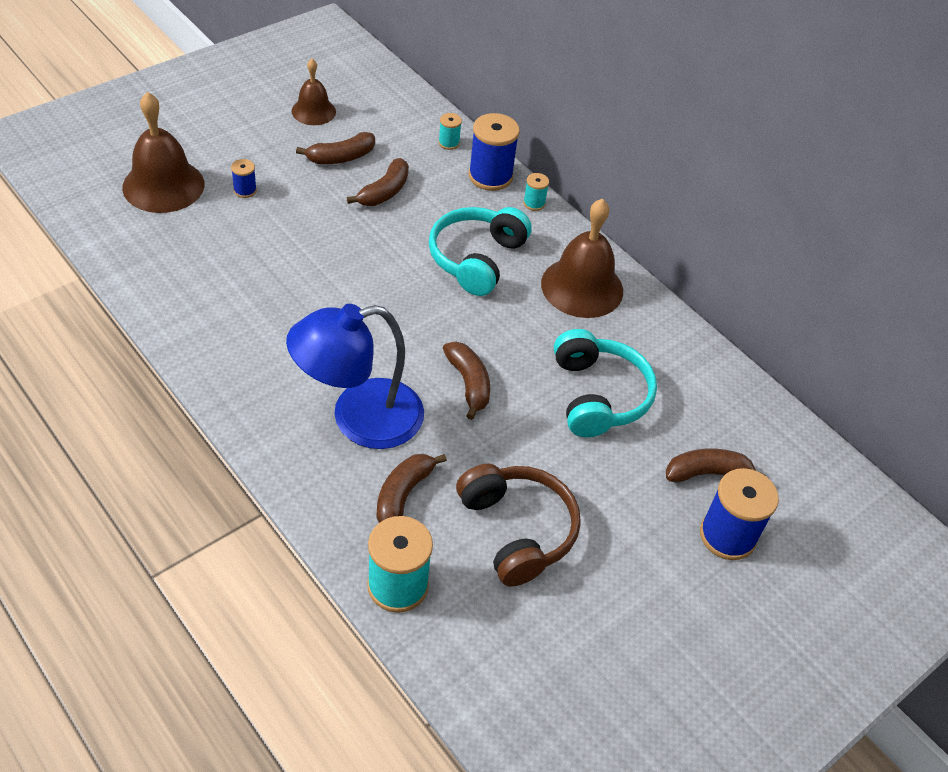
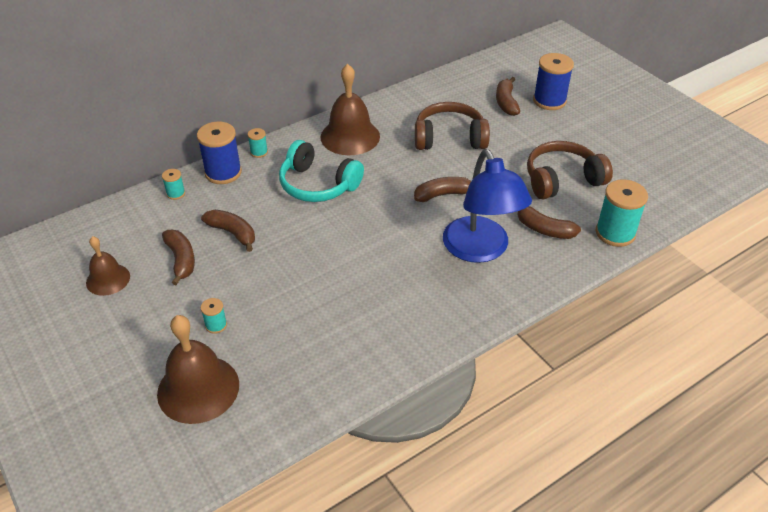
camera: 80 degrees left, 5 degrees down
blue spool [231,159,257,198] -> turquoise spool [201,298,227,334]
turquoise headphones [554,329,657,437] -> brown headphones [415,102,490,150]

